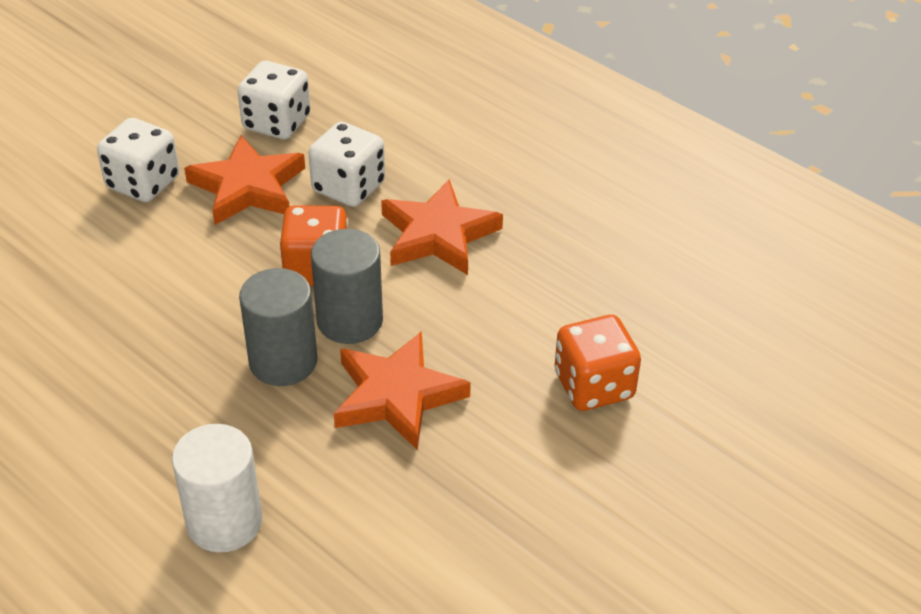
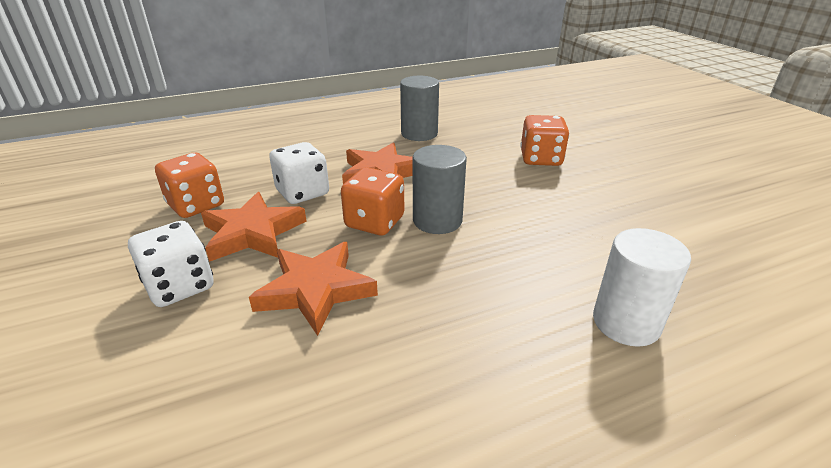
camera: 65 degrees left, 10 degrees down
white dice [237,61,311,139] -> orange dice [155,153,224,218]
grey cylinder [239,268,317,386] -> grey cylinder moved to [400,76,439,141]
orange star [334,331,471,450] -> orange star moved to [249,242,378,336]

